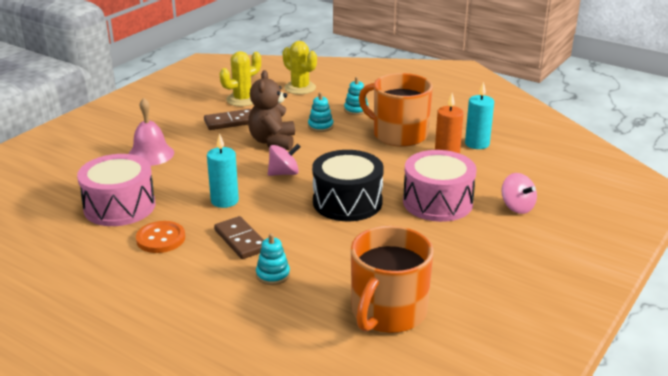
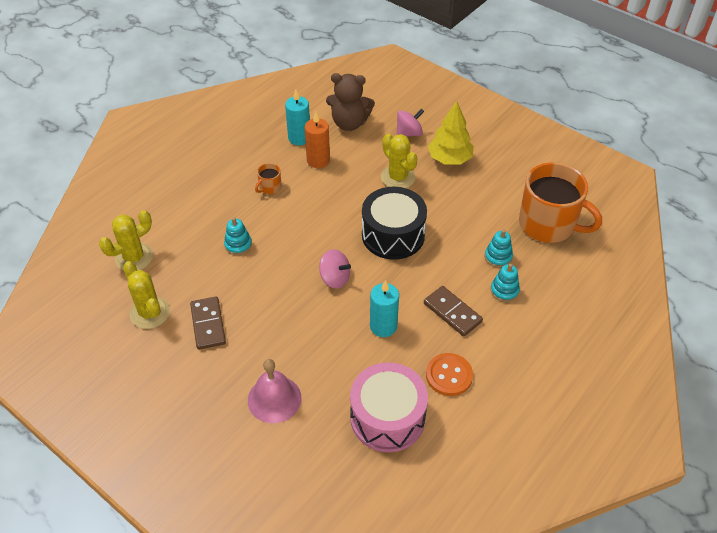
camera: 85 degrees left, 20 degrees up
brown domino [214,216,264,259] -> brown domino turned 75 degrees clockwise [424,286,483,336]
brown teddy bear [248,70,295,150] -> brown teddy bear moved to [326,73,375,131]
pink spinning top [268,144,301,176] -> pink spinning top turned 135 degrees clockwise [319,249,351,289]
turquoise stacking toy [344,77,369,115] -> turquoise stacking toy moved to [485,230,513,268]
orange mug [359,73,433,147] -> orange mug [255,163,281,194], size x0.41
pink drum [403,150,476,222] -> yellow cactus [381,134,417,188]
none -> yellow tree [428,101,474,165]

